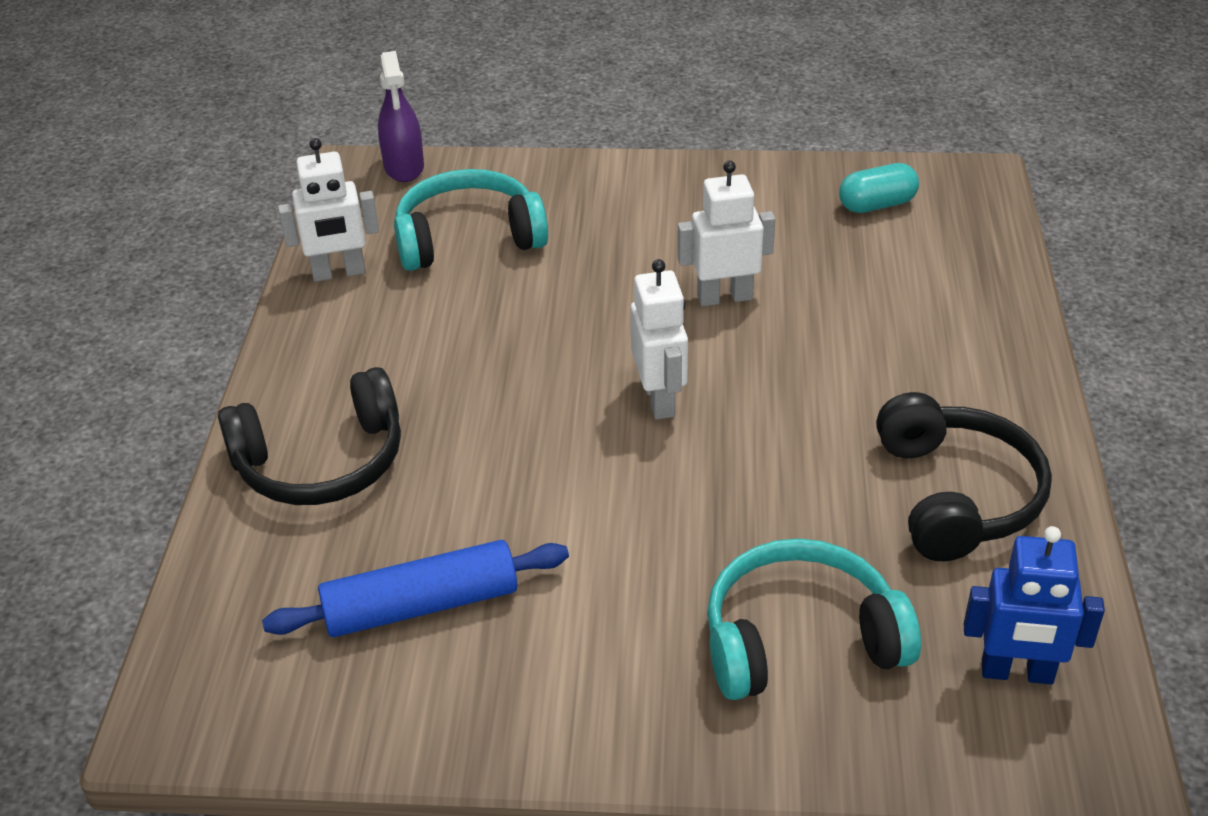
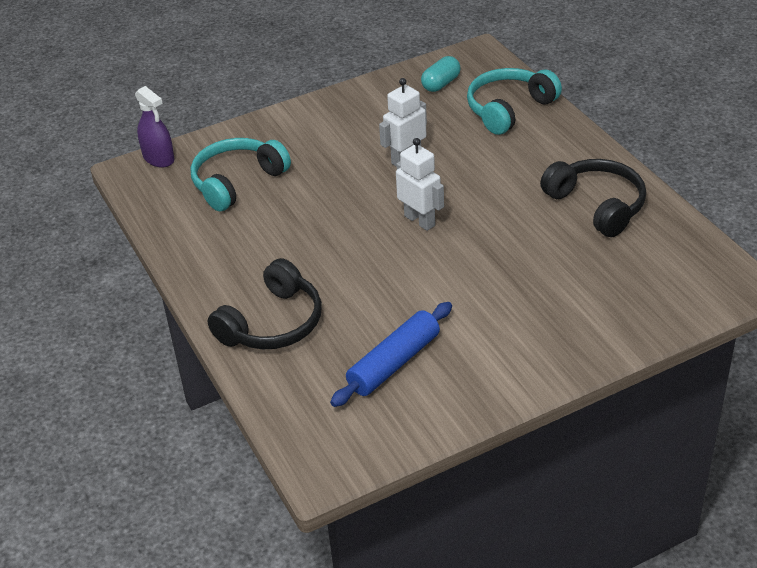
camera: 30 degrees left, 0 degrees up
white robot [278,138,379,282] -> none
turquoise headphones [707,538,921,700] -> turquoise headphones moved to [467,68,562,135]
blue robot [964,526,1105,684] -> none

